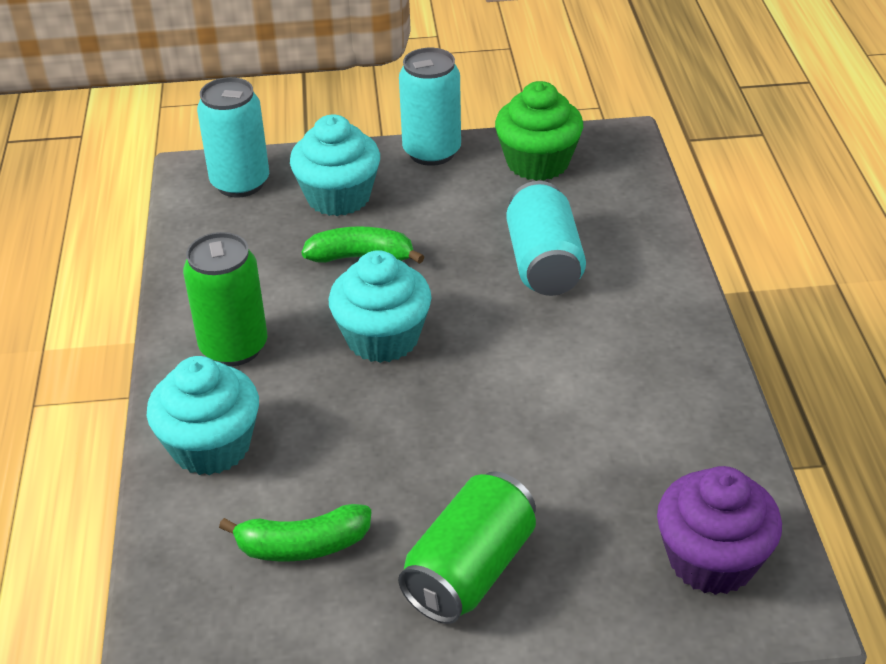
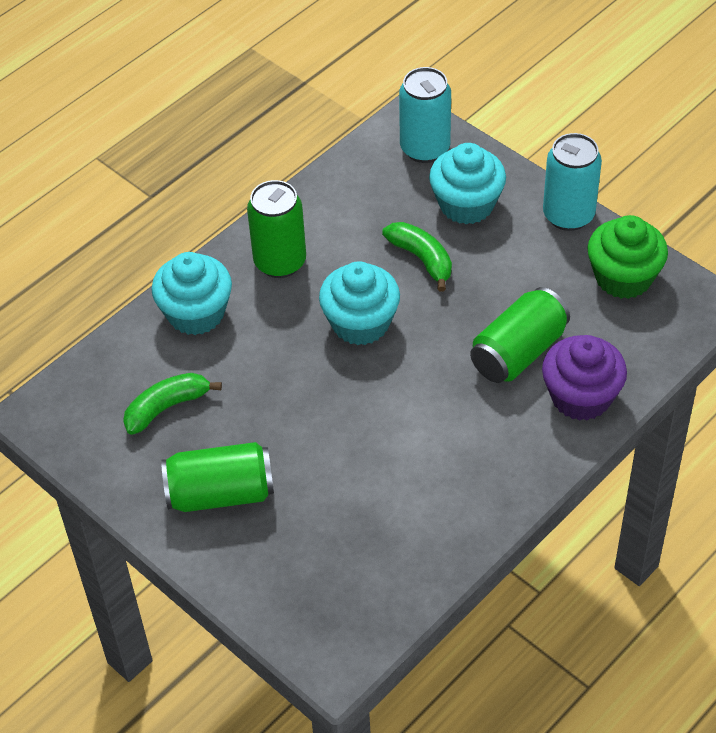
camera: 50 degrees right, 10 degrees up
green banana [219,504,371,561] -> green banana turned 105 degrees clockwise [123,373,222,435]
turquoise can [506,181,586,296] -> green can [470,287,570,383]
purple cupcake [657,466,782,595] -> purple cupcake moved to [542,335,627,421]

